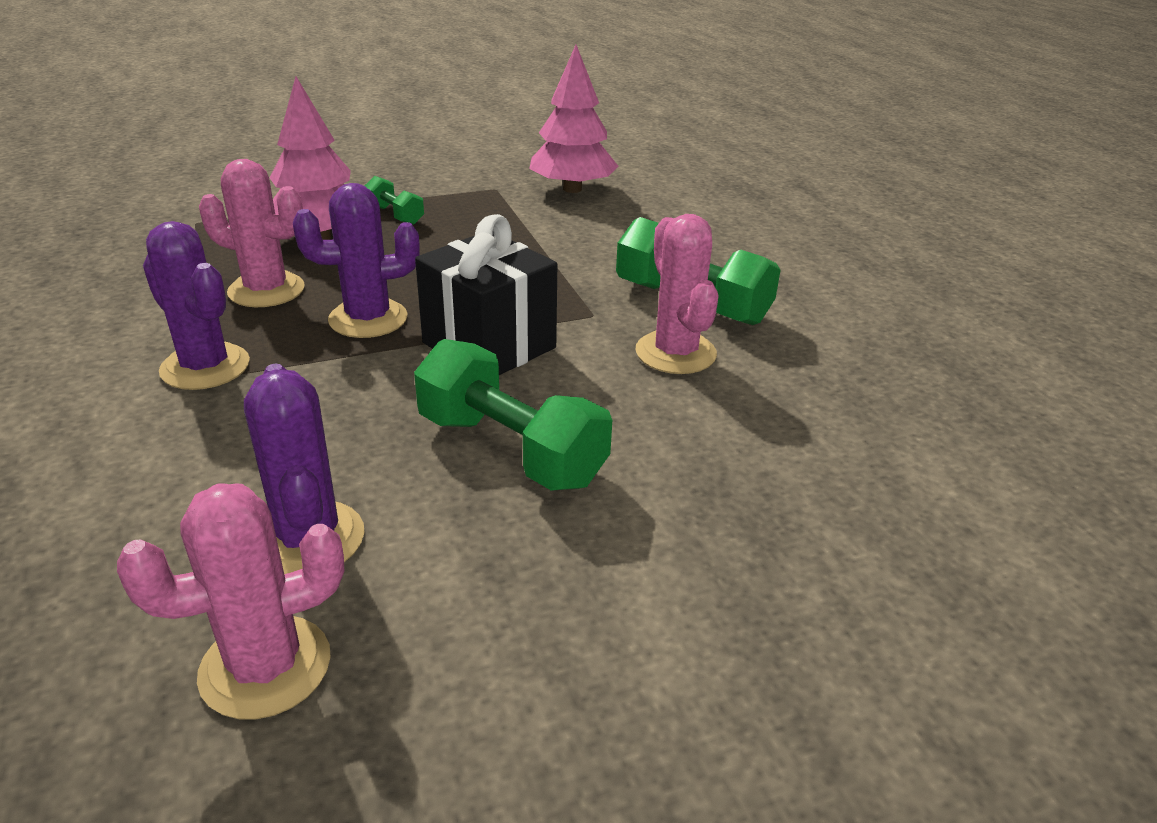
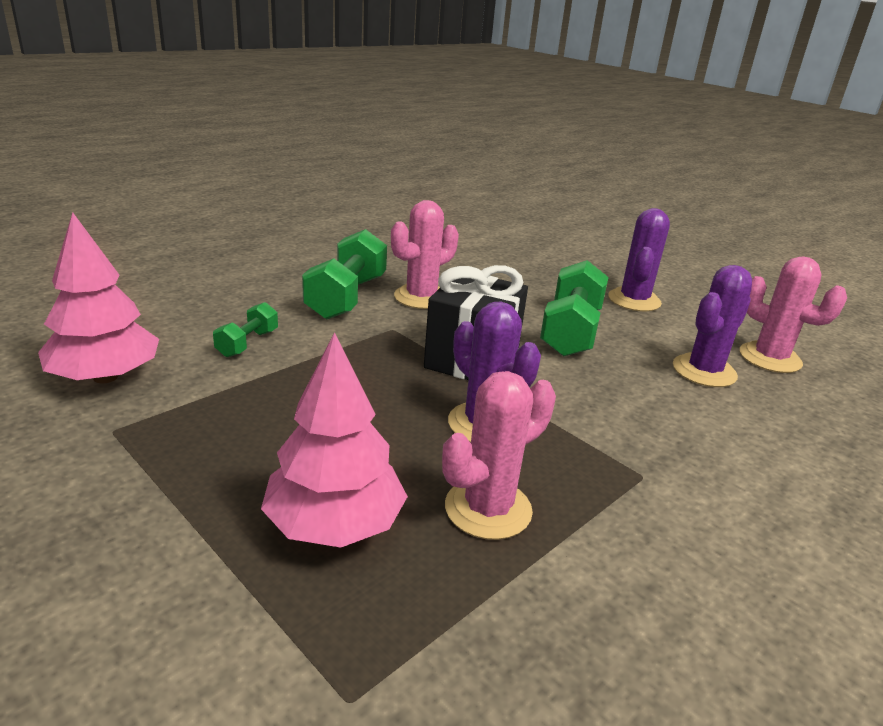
camera: 115 degrees left, 5 degrees down
purple cactus [143,221,250,390] -> purple cactus moved to [608,208,670,311]
pink cactus [199,159,305,307] -> pink cactus turned 60 degrees clockwise [442,371,556,540]
green dumbbell [365,176,424,225] -> green dumbbell moved to [213,302,278,357]

